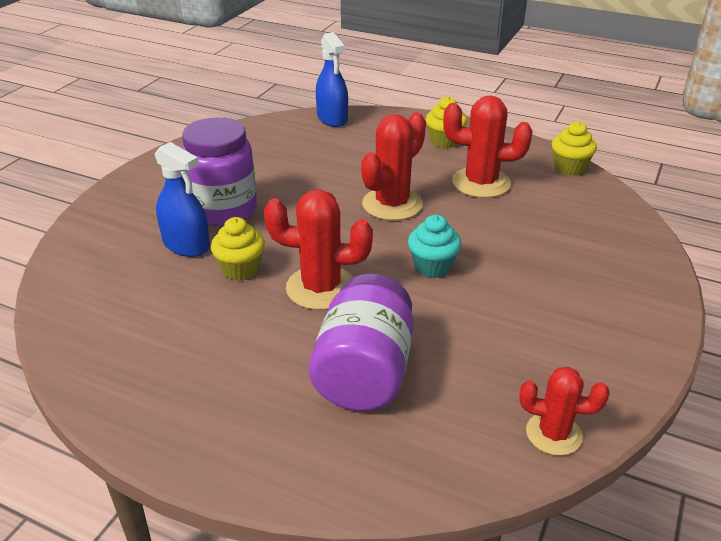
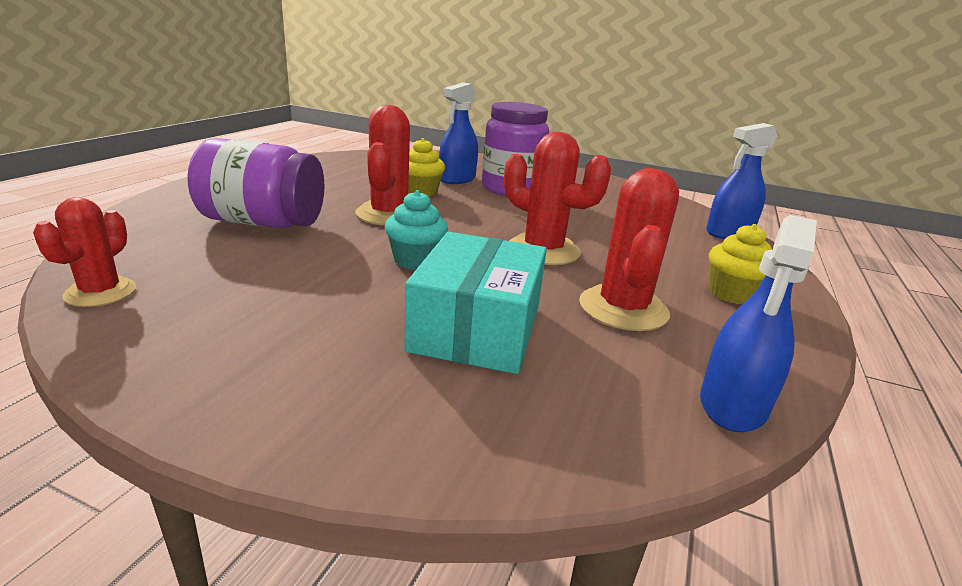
camera: 85 degrees right, 10 degrees down
yellow cupcake [552,121,597,176] -> blue spray bottle [700,215,817,432]
none -> turquoise box [405,232,547,374]

